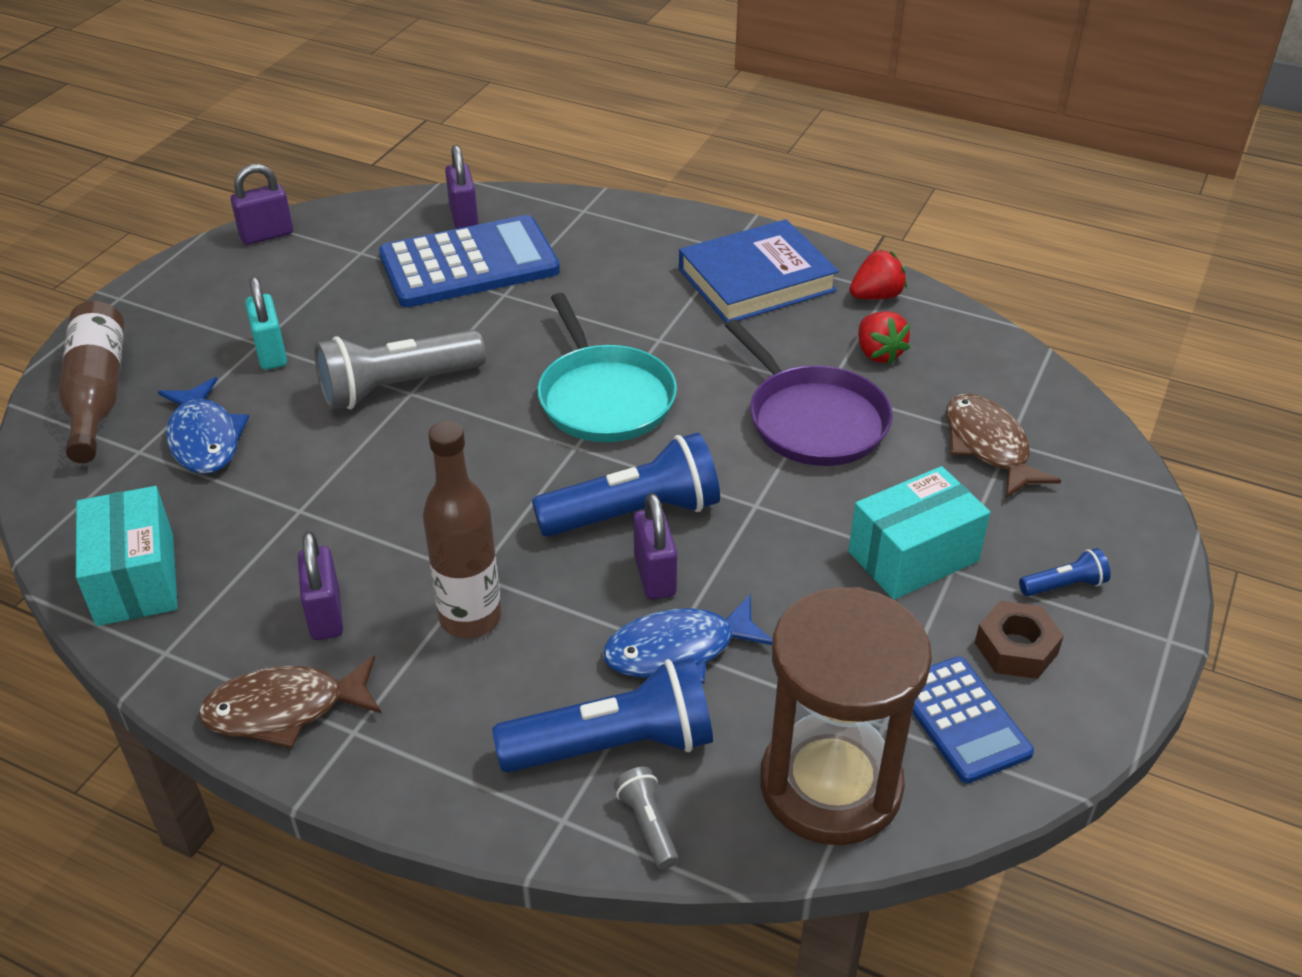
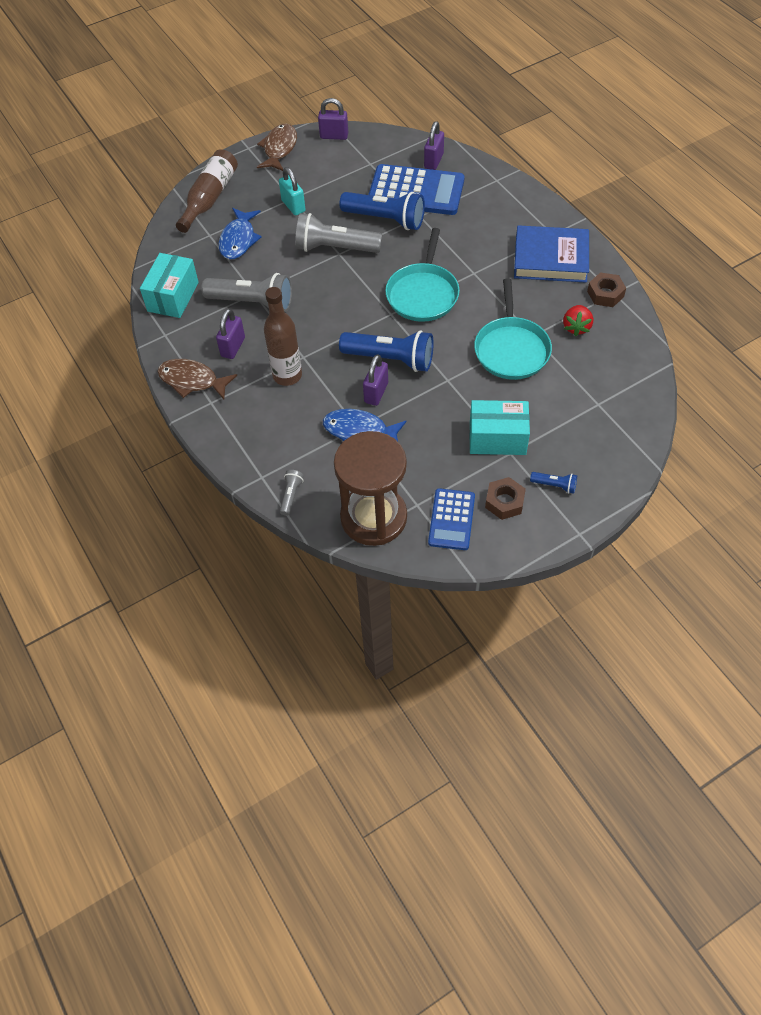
camera: 35 degrees right, 15 degrees up
turquoise padlock [245,277,287,370] -> turquoise padlock turned 45 degrees counterclockwise [279,167,306,215]
blue flashlight [492,657,713,773] -> blue flashlight moved to [339,192,425,230]
purple pan [725,319,893,466] -> turquoise pan [474,278,552,380]
red strawberry [850,250,907,300] -> brown nut [587,272,626,307]
brown fish [946,394,1061,498] -> brown fish moved to [257,124,297,171]
none -> grey flashlight [201,273,292,312]

